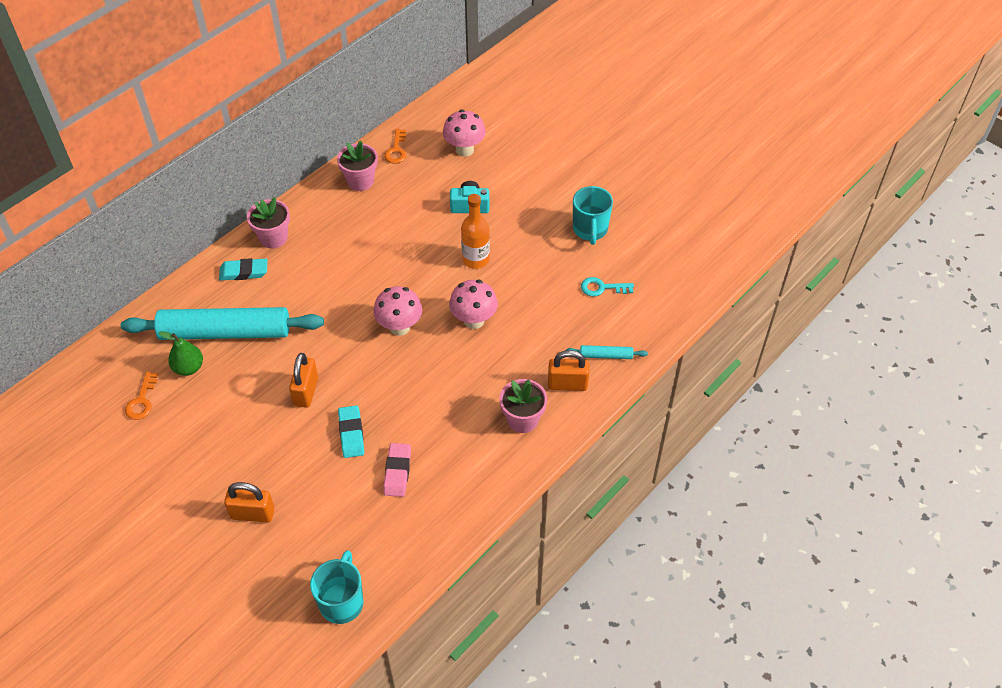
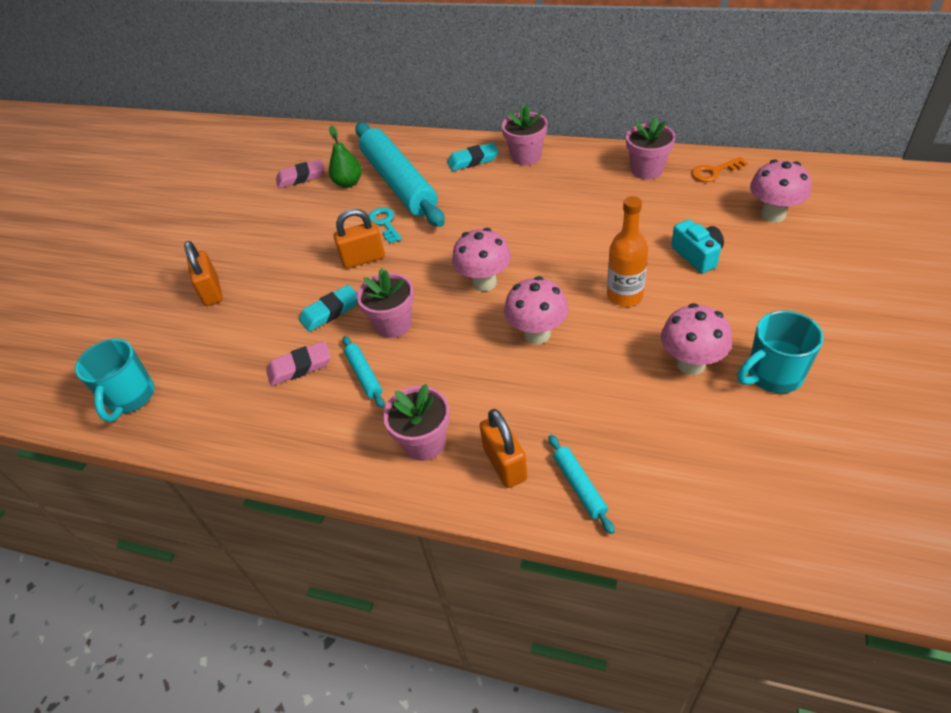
camera: 70 degrees right, 5 degrees down
orange key [125,372,158,420] -> pink eraser [276,159,324,188]
turquoise eraser [219,258,267,281] -> turquoise eraser turned 75 degrees counterclockwise [447,142,499,171]
turquoise mug [310,550,364,624] -> turquoise mug turned 105 degrees clockwise [75,339,155,422]
turquoise key [581,277,634,296] -> turquoise key moved to [369,207,402,244]
none -> turquoise rolling pin [343,336,385,408]
none -> pink flower pot [357,268,414,338]
none -> pink mushroom [661,303,732,375]

